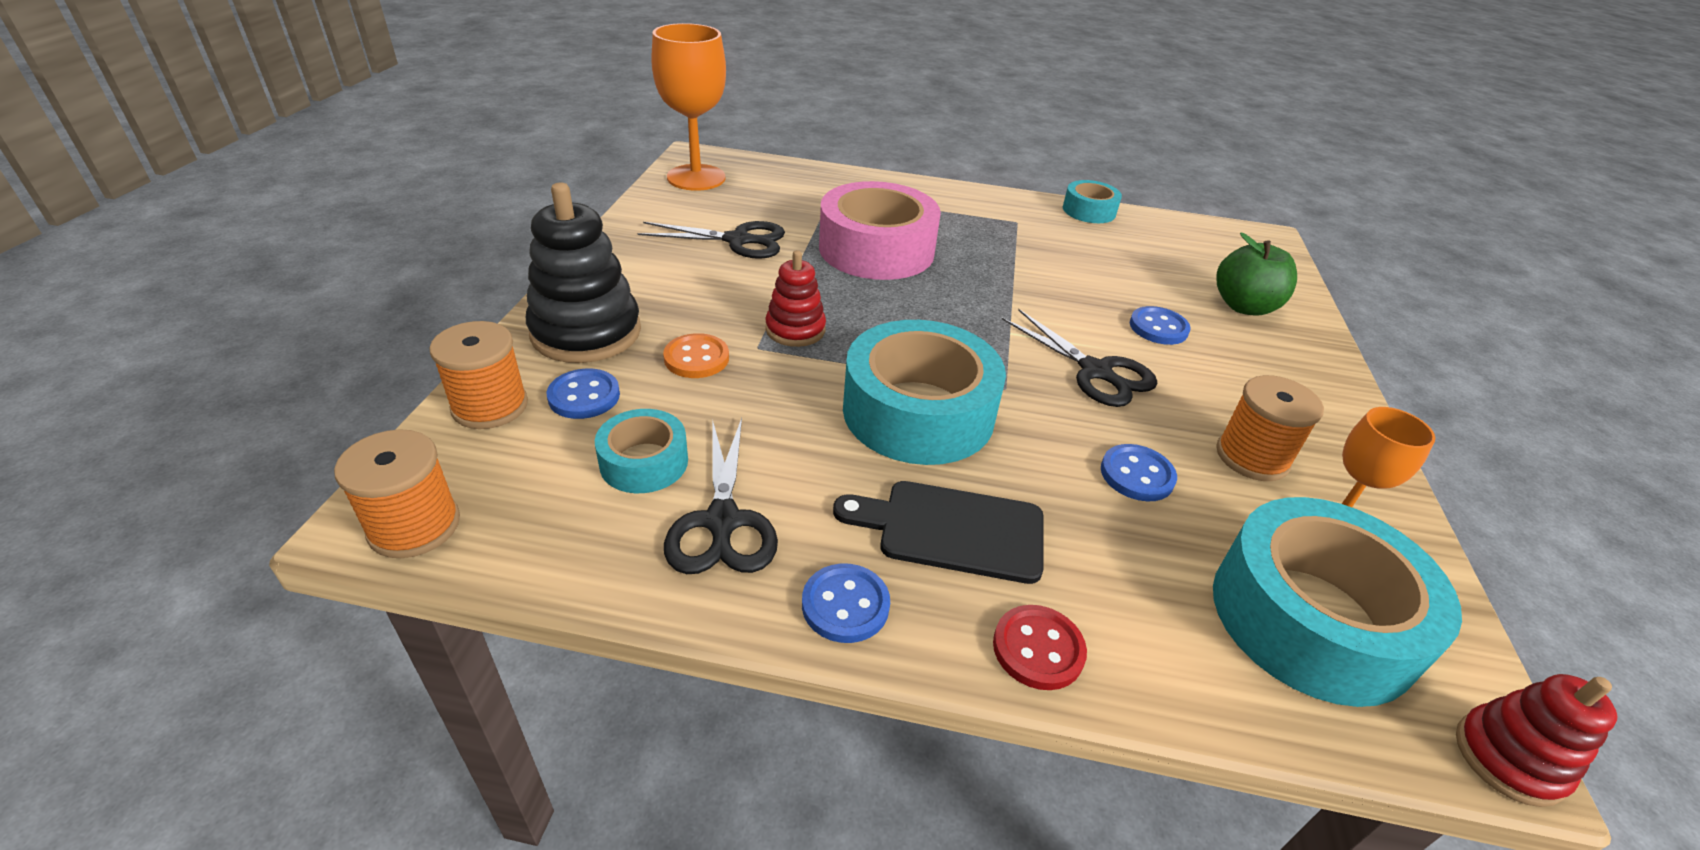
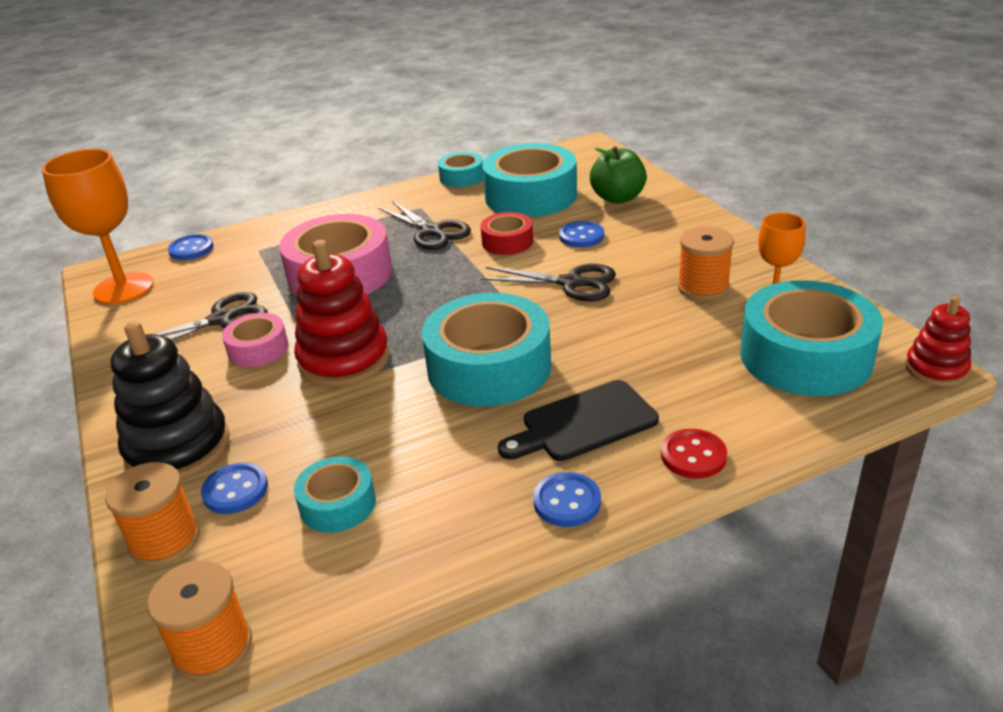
camera: 30 degrees left, 5 degrees down
orange button [663,333,729,378] -> none
black scissors [664,418,778,574] -> black scissors moved to [378,201,471,250]
red stacking toy [765,250,826,347] -> red stacking toy [294,240,390,387], size x1.72
blue button [1101,444,1177,501] -> blue button moved to [168,234,213,260]
none -> pink tape [222,313,288,367]
none -> red tape [480,212,533,255]
none -> turquoise tape [482,143,577,217]

